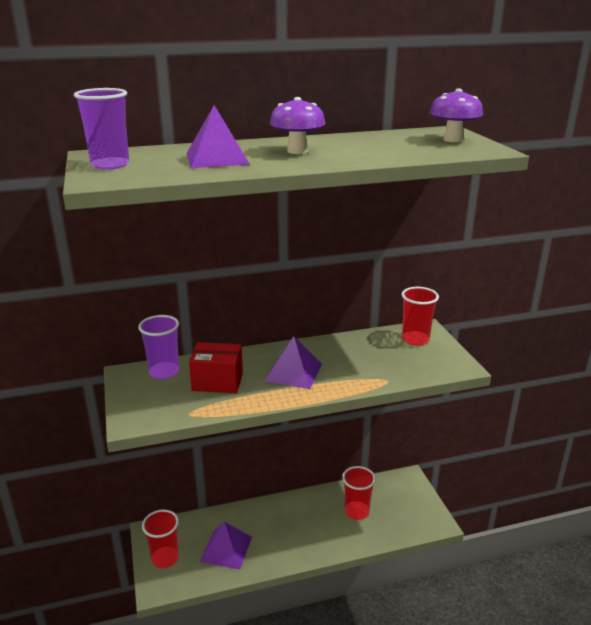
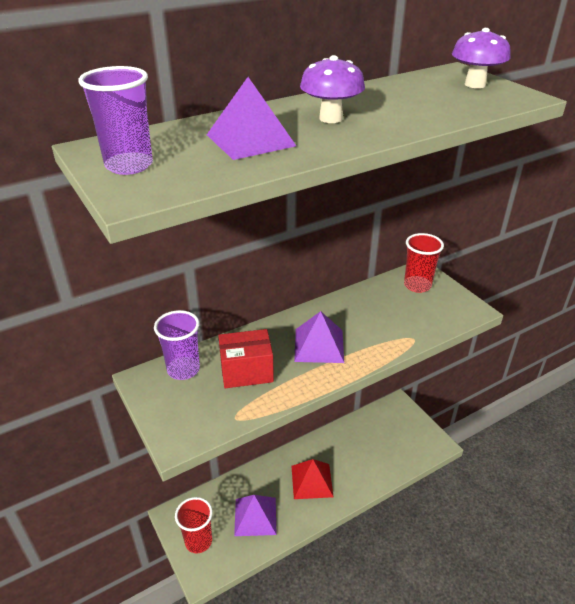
camera: 15 degrees left, 10 degrees up
red cup [342,466,376,520] -> none
none -> red pyramid [291,459,334,499]

